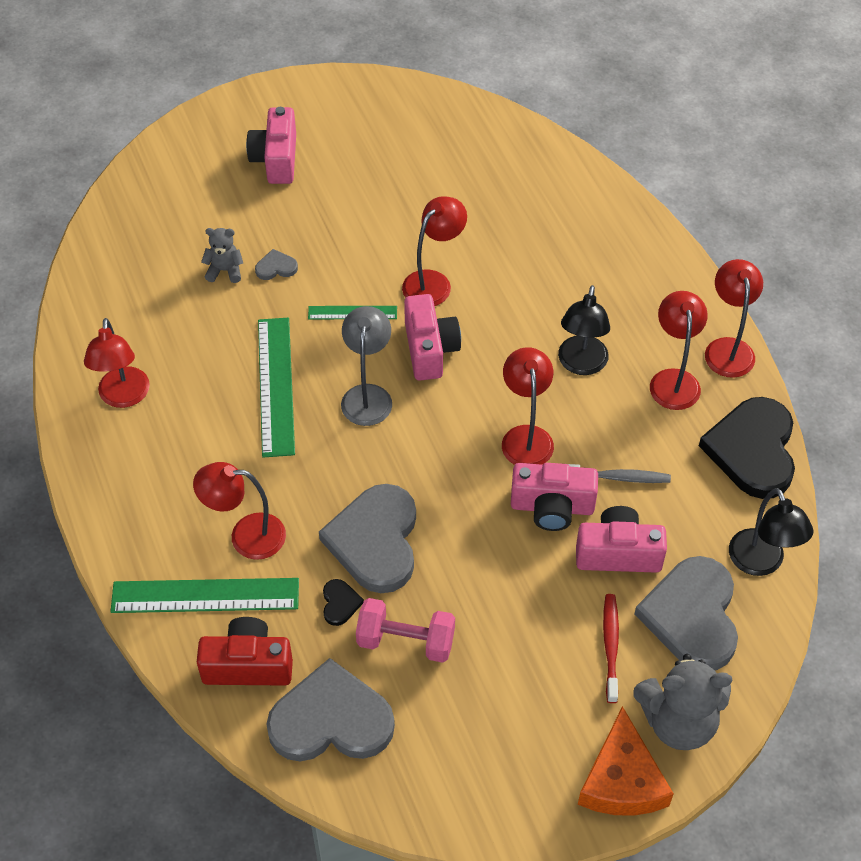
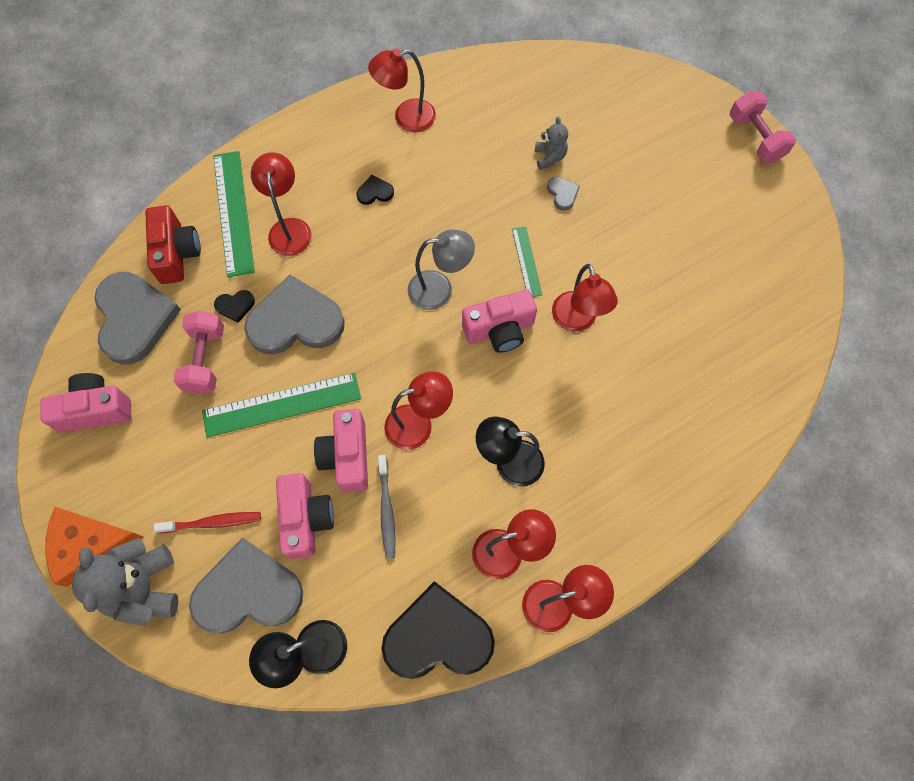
camera: 80 degrees right, 15 degrees up
pink camera [246,107,296,184] -> pink camera moved to [40,373,131,433]
green ruler [258,318,295,458] -> green ruler moved to [202,373,361,438]
red lamp [402,196,467,306] -> red lamp turned 45 degrees clockwise [552,264,618,332]
none -> black heart [357,175,394,205]
none -> pink dumbbell [730,91,796,163]

